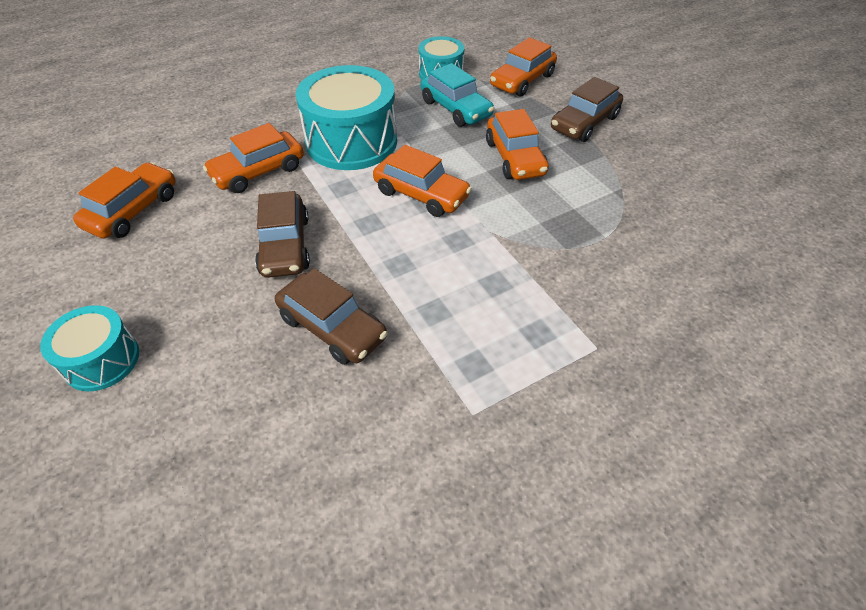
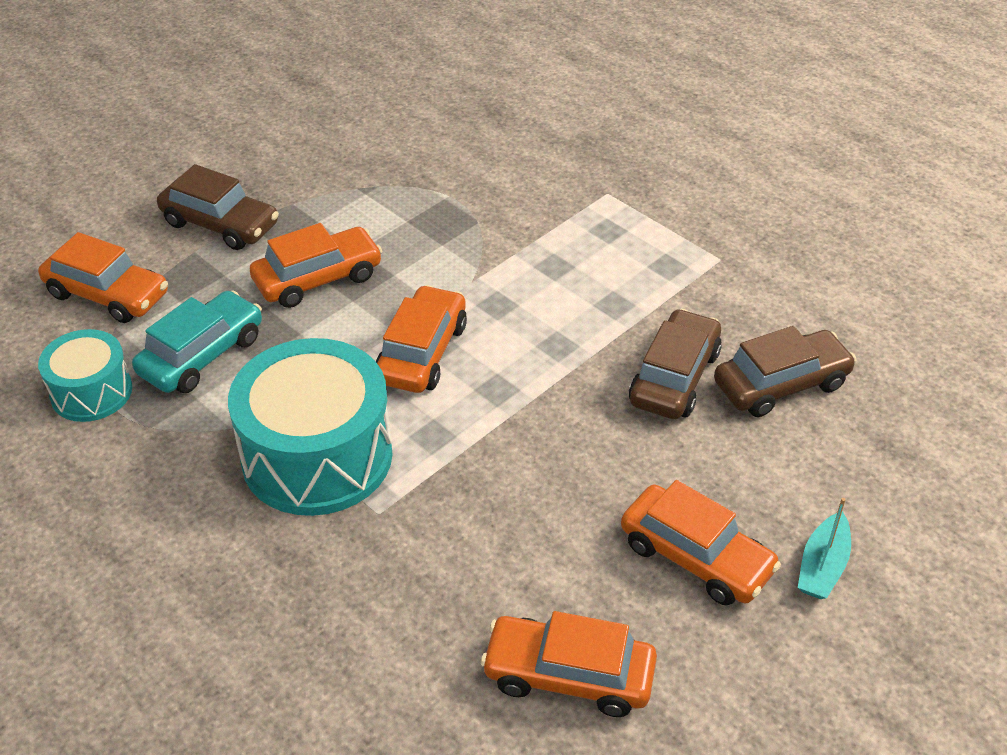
camera: 105 degrees left, 5 degrees down
turquoise drum [40,305,139,392] -> turquoise boat [798,498,851,599]
orange car [203,123,304,193] -> orange car moved to [621,480,781,606]
brown car [255,191,310,278] -> brown car moved to [714,326,856,417]

